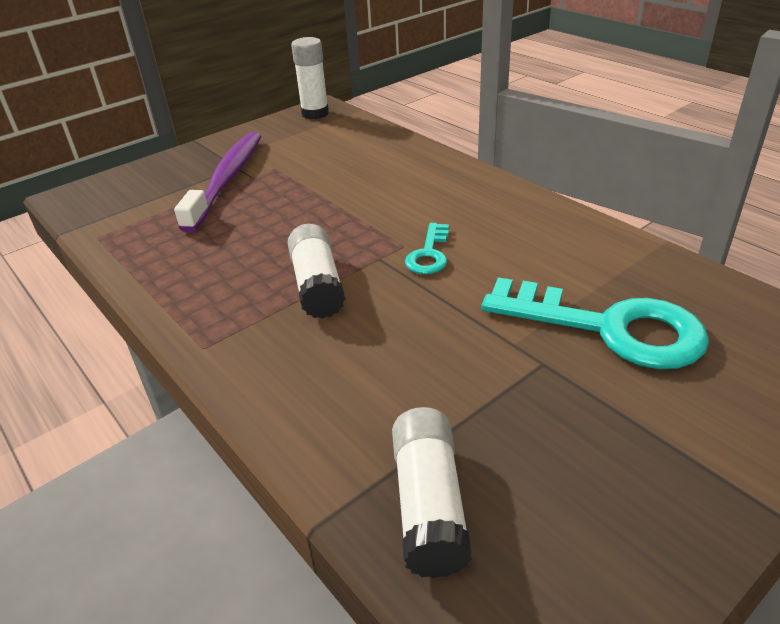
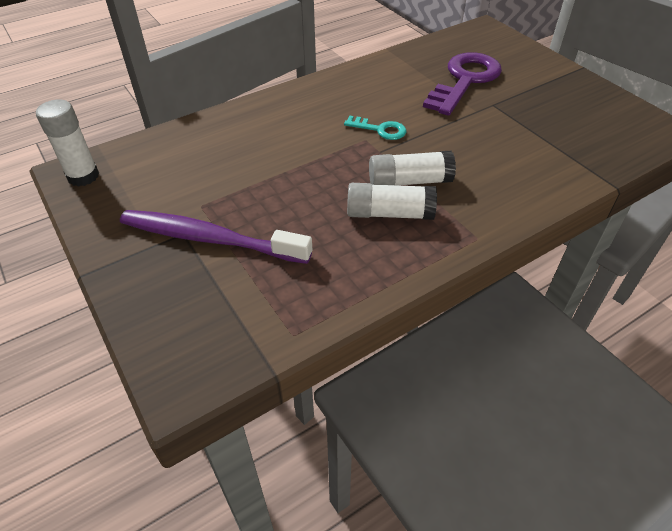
camera: 85 degrees left, 10 degrees up
white glue stick [392,407,472,578] -> white glue stick moved to [347,183,437,220]
turquoise key [482,277,709,369] -> purple key [423,52,502,116]

